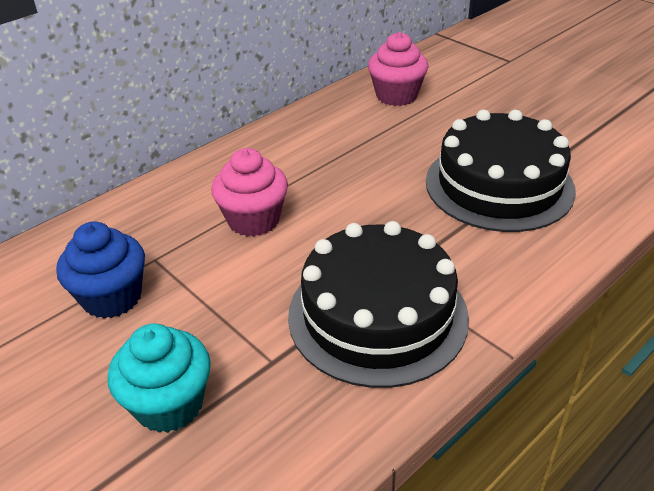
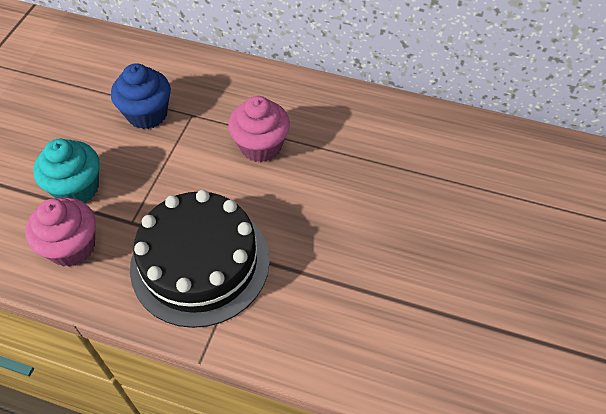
camera: 60 degrees right, 15 degrees up
pink cupcake [368,32,429,106] -> pink cupcake moved to [25,198,96,267]
black cake [426,110,576,232] -> none

